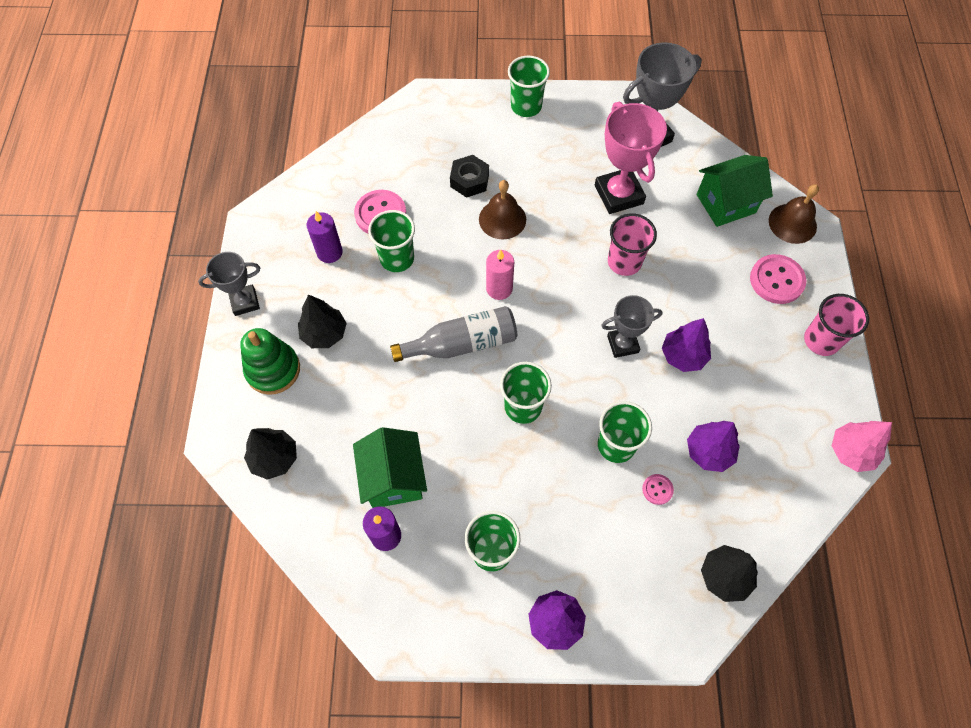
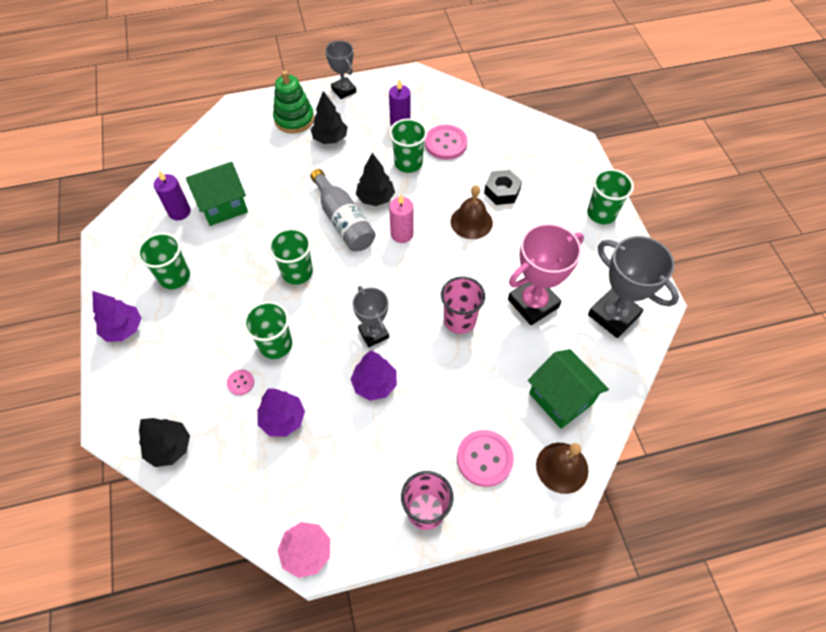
camera: 75 degrees right, 5 degrees down
black tree [244,428,297,480] -> black tree moved to [356,153,395,206]

